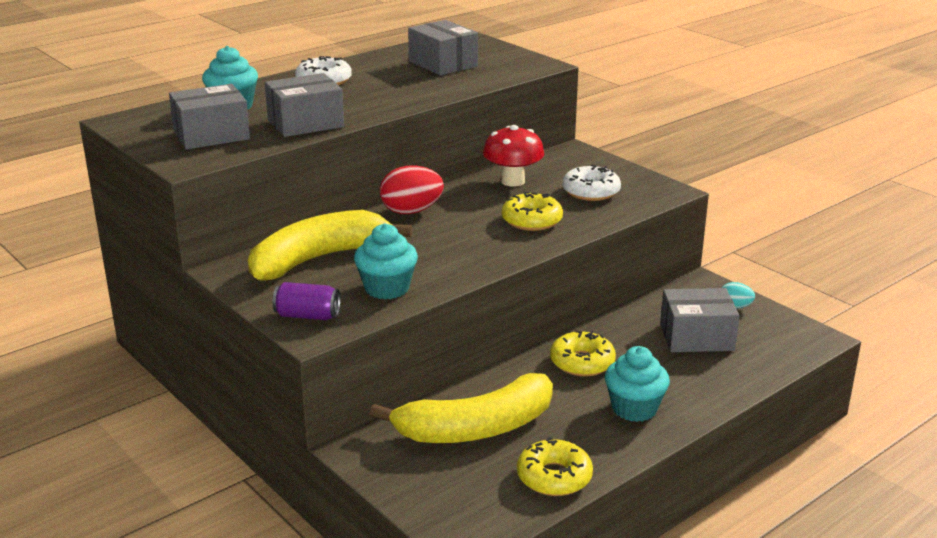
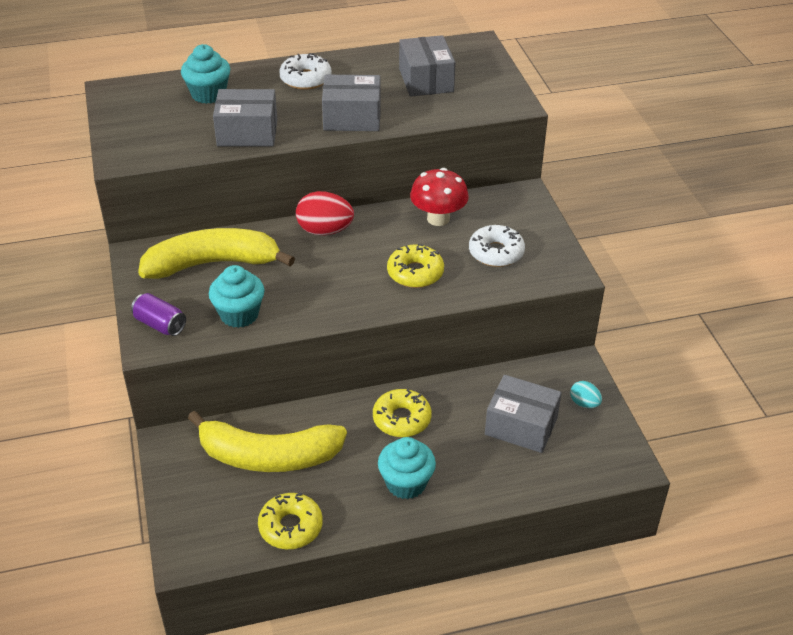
camera: 25 degrees right, 15 degrees up
grey box [169,84,250,150] -> grey box moved to [322,75,381,131]

